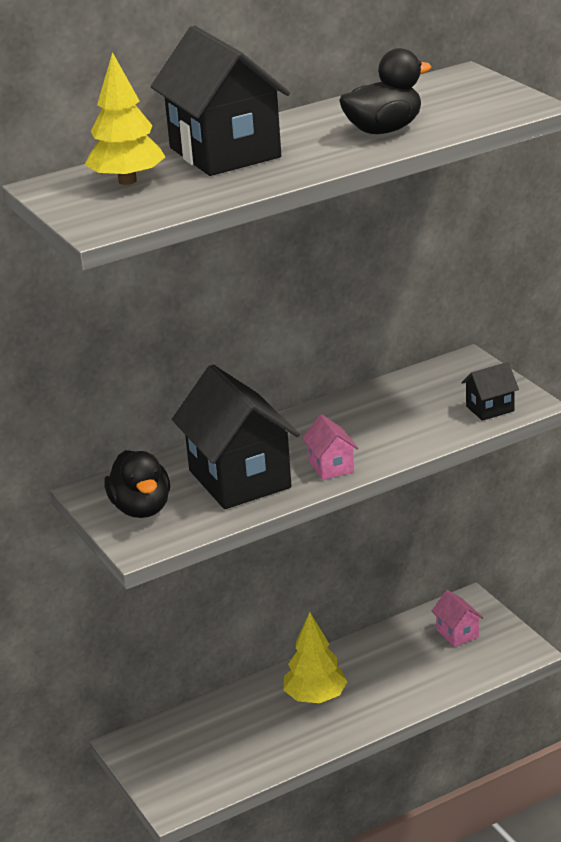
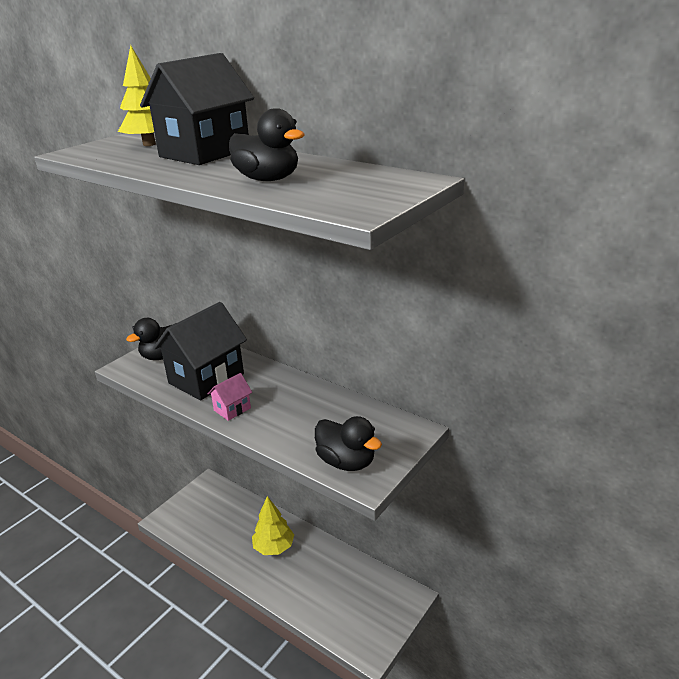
camera: 65 degrees right, 0 degrees up
pink house [431,590,483,647] -> none
black house [461,362,519,421] -> black duck [315,416,382,471]

